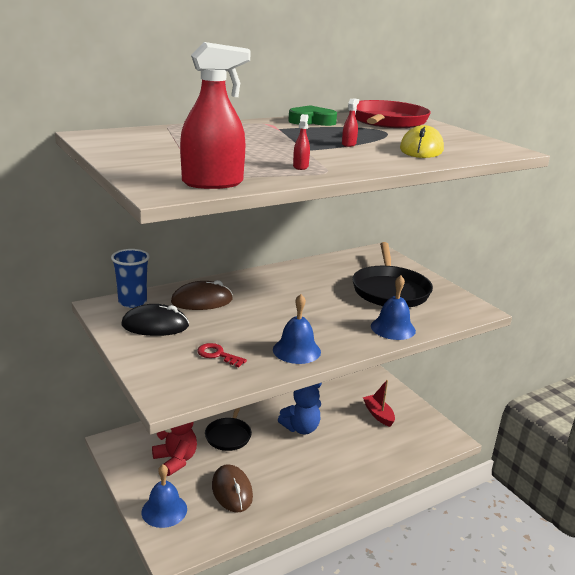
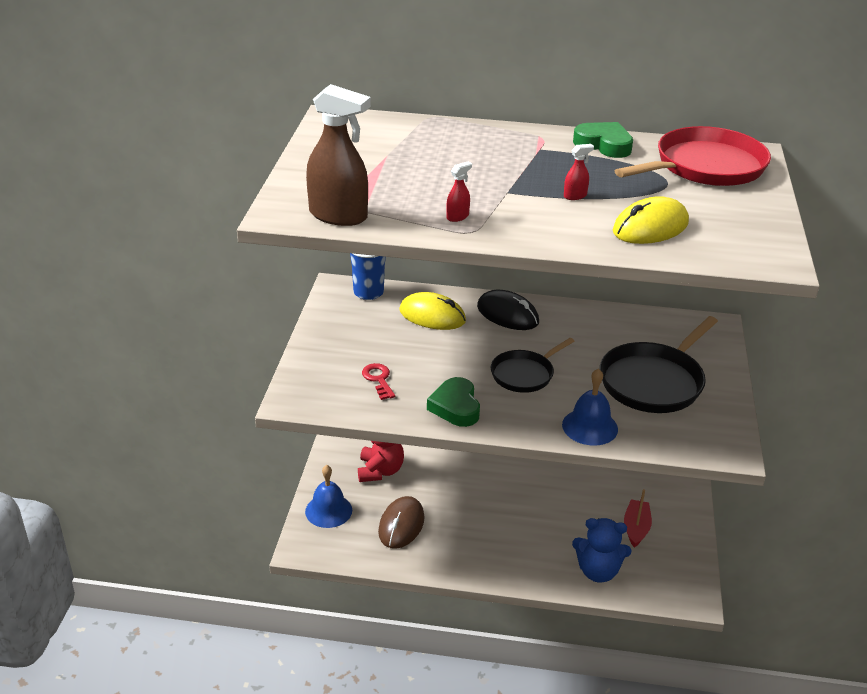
camera: 40 degrees right, 10 degrees up
black mouse [122,304,189,336] -> black mouse moved to [477,290,539,330]
brown mouse [171,280,233,310] -> yellow mouse [399,292,466,330]
red spray bottle [180,42,251,189] -> brown spray bottle [306,84,371,226]
black pan [205,407,252,451] -> black pan moved to [491,338,574,393]
blue bell [273,294,321,364] -> green heart [427,377,480,427]
blue teddy bear [278,383,322,434] -> blue teddy bear moved to [572,518,631,583]

